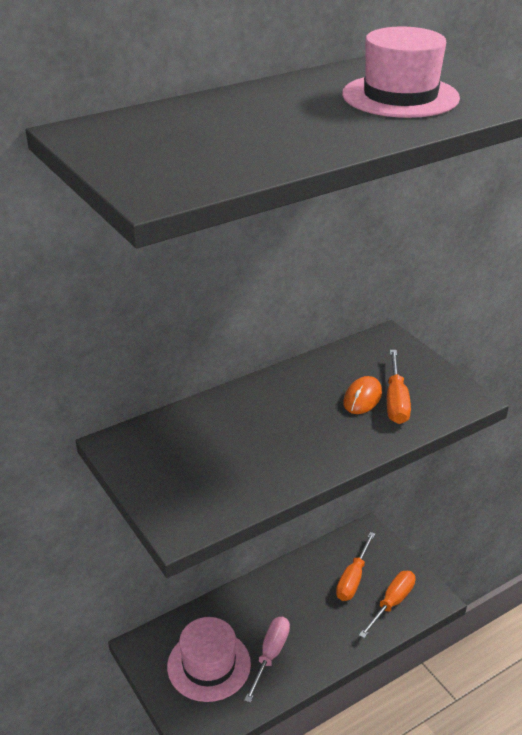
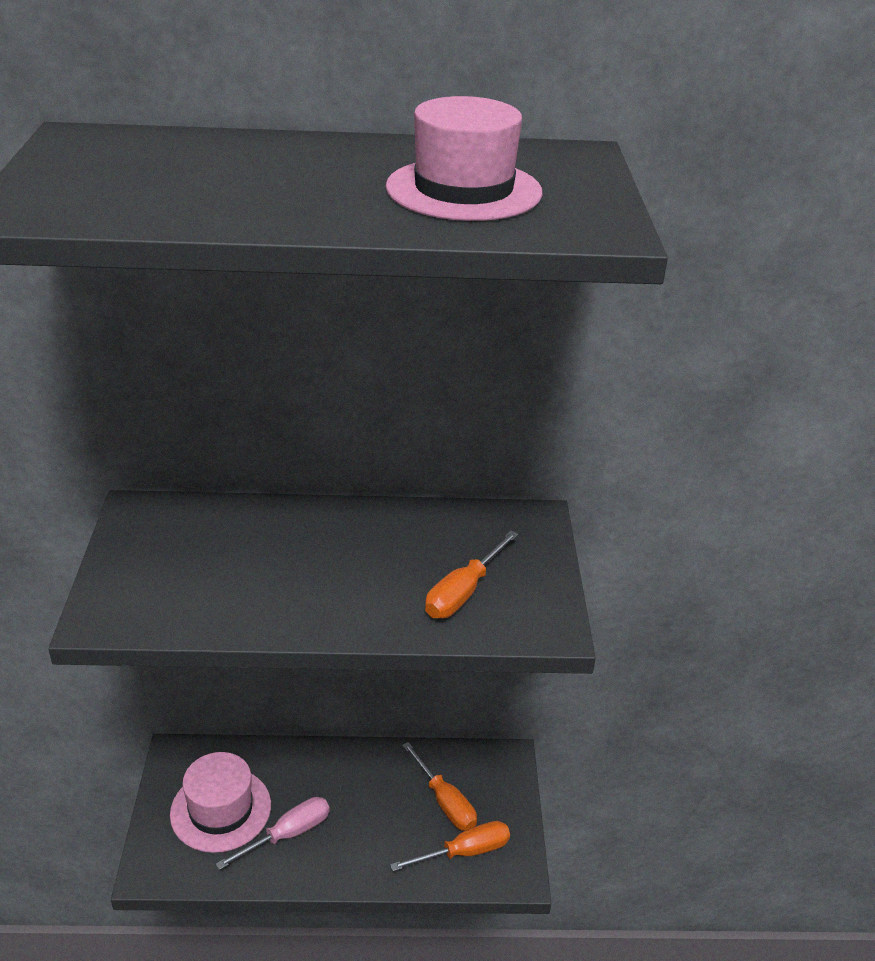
camera: 30 degrees right, 0 degrees up
orange screwdriver [336,532,375,601] -> orange screwdriver turned 90 degrees counterclockwise [402,742,477,831]
orange mouse [343,376,382,414] -> none

